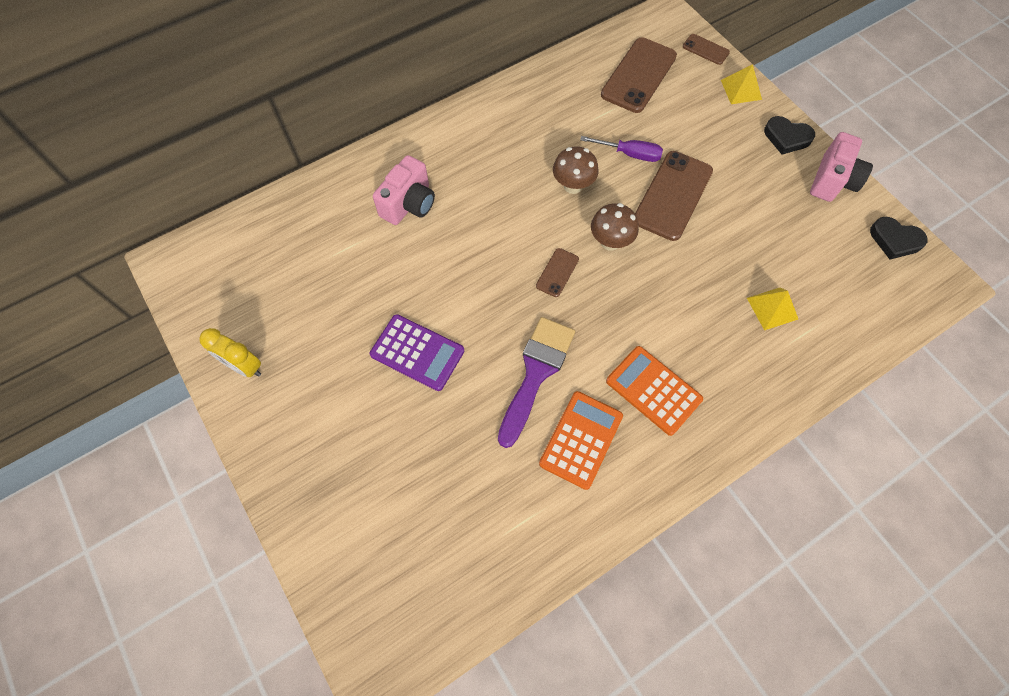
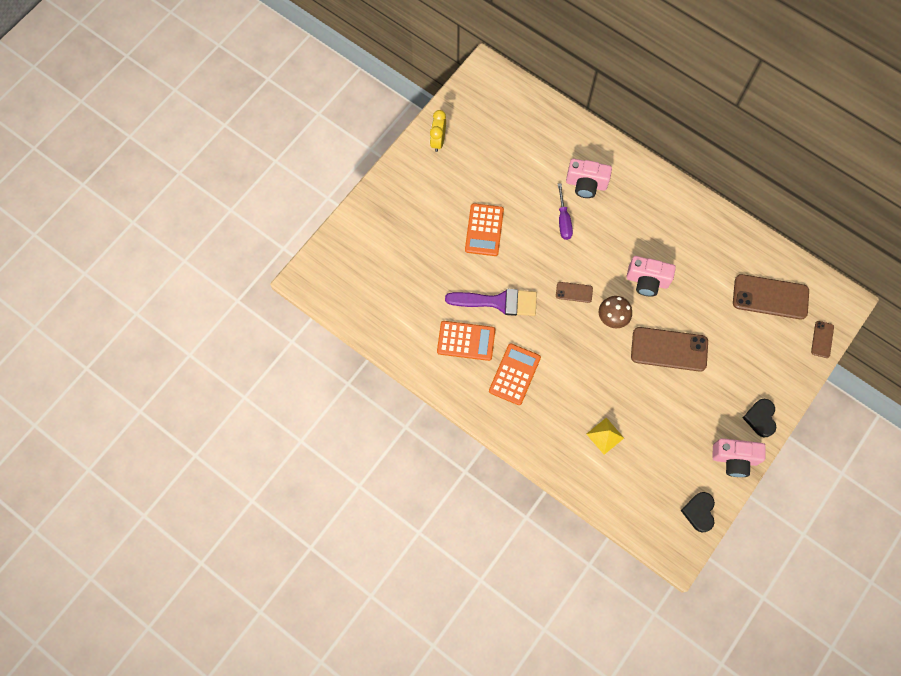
camera: 70 degrees right, 5 degrees up
purple calculator [370,314,464,391] -> orange calculator [465,203,504,256]
brown mushroom [553,146,598,194] -> pink camera [627,256,676,297]
purple screwdriver [580,136,663,162] -> purple screwdriver moved to [558,183,573,240]
yellow pyramid [721,64,762,104] -> none

